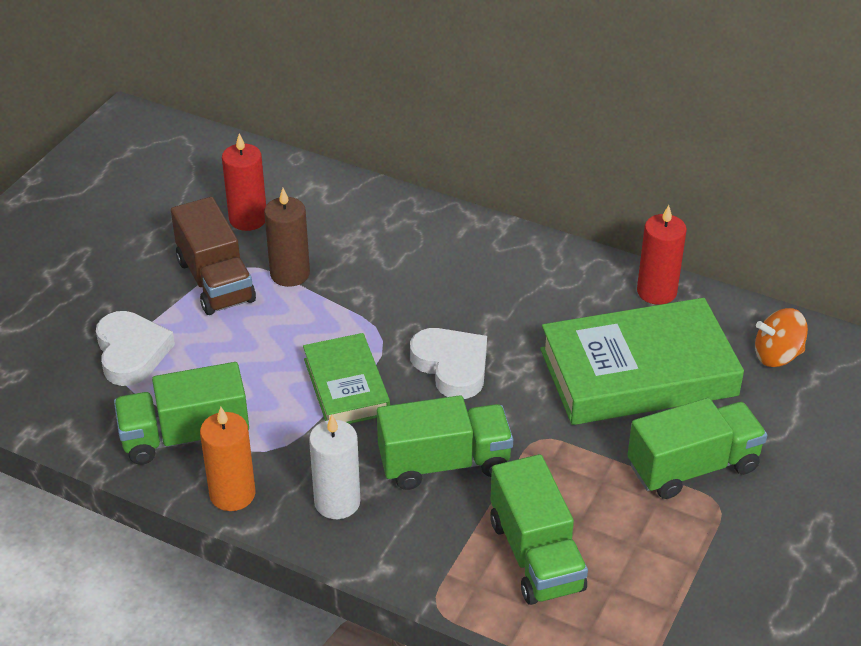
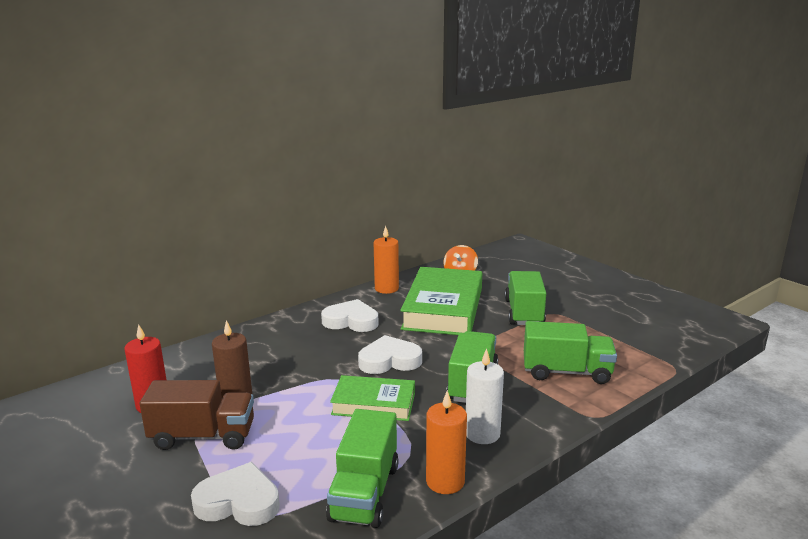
camera: 65 degrees left, 20 degrees down
red candle [637,205,687,305] -> orange candle [374,226,399,294]
none -> white heart [321,299,378,332]

